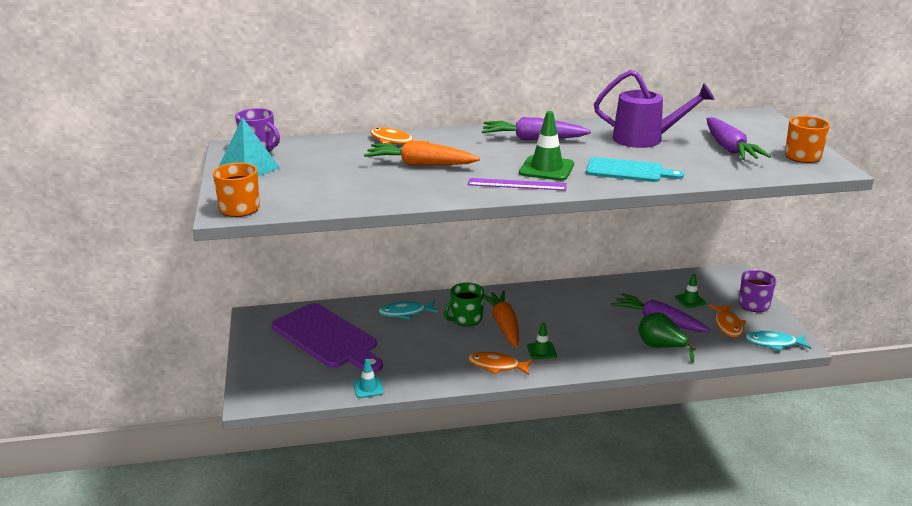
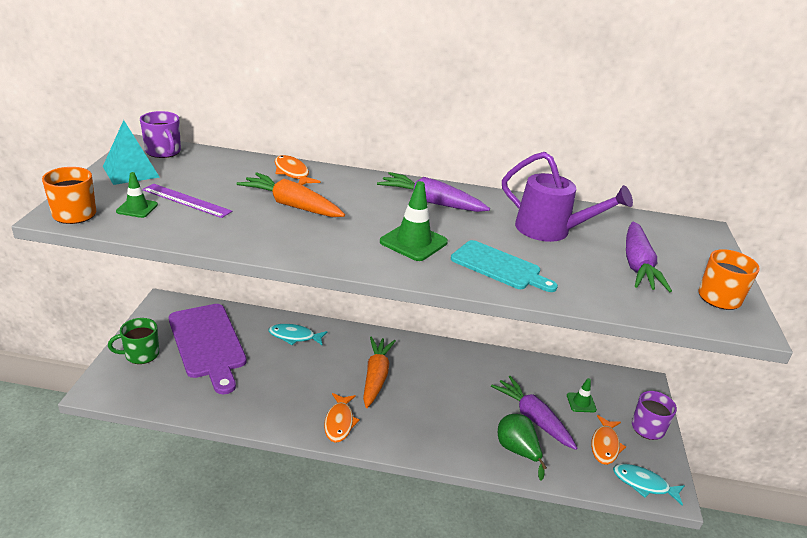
camera: 15 degrees right, 5 degrees up
turquoise traffic cone [353,359,384,398] -> none
green mug [444,283,484,326] -> green mug moved to [108,318,159,364]
purple ruler [468,178,567,191] -> purple ruler moved to [142,184,232,218]
orange fish [468,352,534,375] -> orange fish turned 120 degrees counterclockwise [324,393,360,443]
green traffic cone [527,323,557,360] -> green traffic cone moved to [116,172,158,218]

